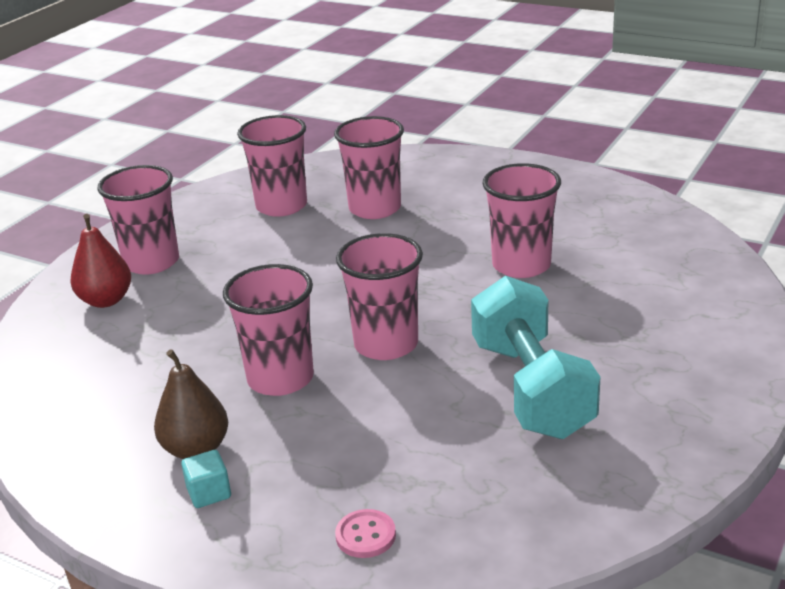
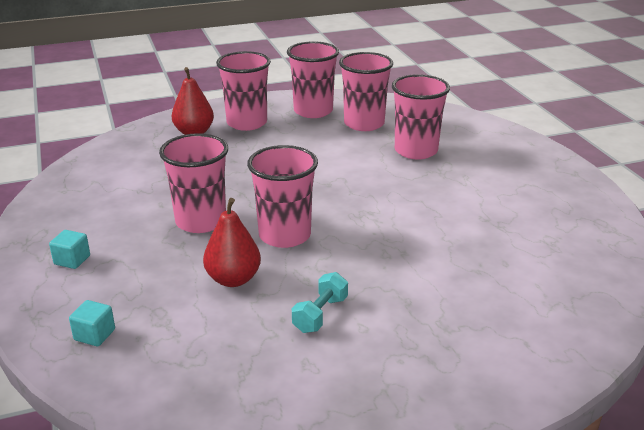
camera: 40 degrees right, 0 degrees up
brown pear [154,349,228,459] -> none
pink button [335,509,396,558] -> turquoise cube [69,300,115,346]
turquoise dumbbell [471,276,600,439] -> turquoise dumbbell [292,272,348,333], size x0.44
pink cup [482,163,561,278] -> pink cup moved to [287,41,339,118]
none -> red pear [203,198,261,287]

